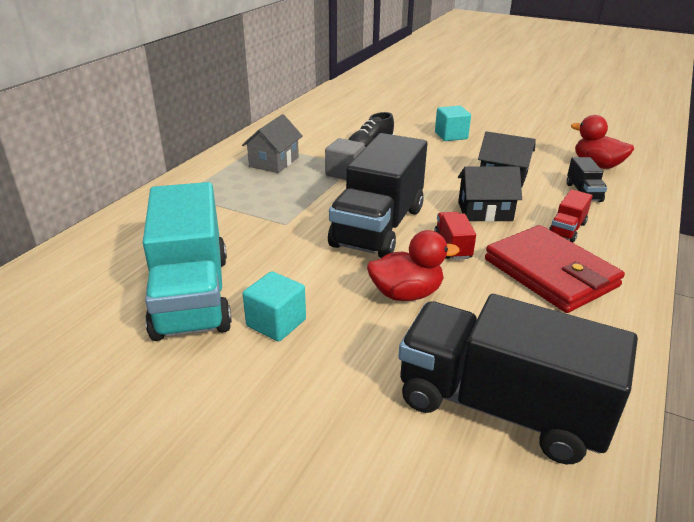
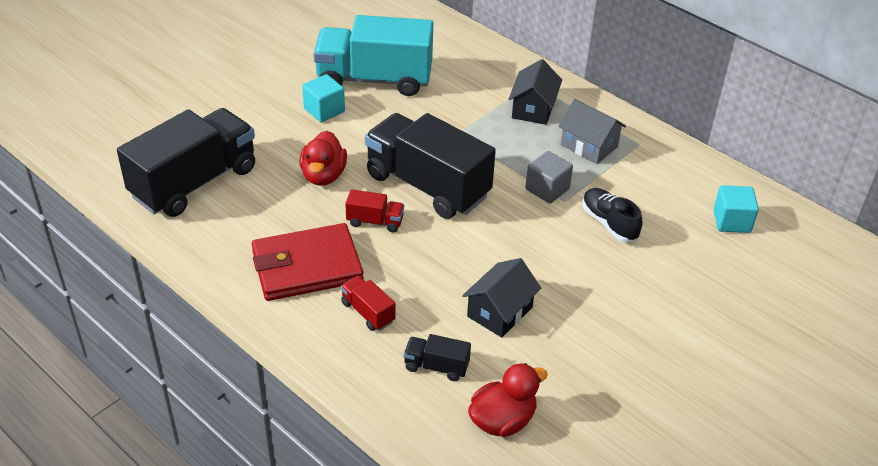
camera: 105 degrees right, 10 degrees up
turquoise cube [435,106,471,141] -> turquoise cube moved to [713,185,759,233]
black house [458,167,522,222] -> black house moved to [509,59,562,125]

